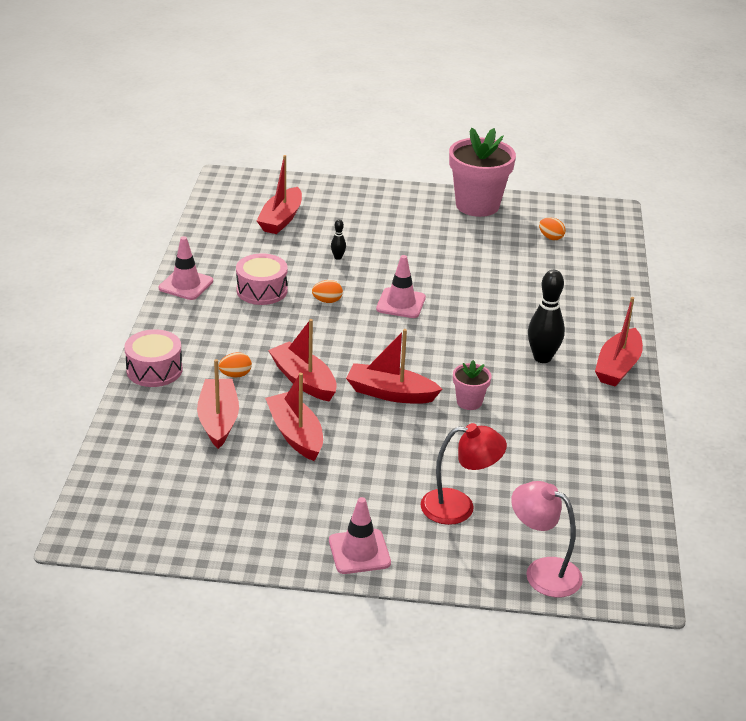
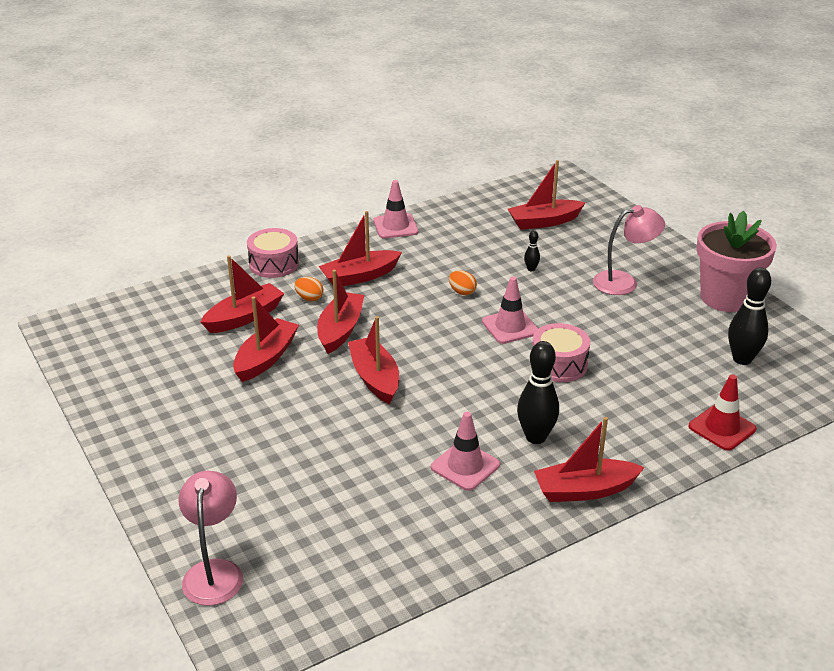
camera: 55 degrees right, 0 degrees up
pink drum [236,254,287,305] -> pink drum moved to [533,323,590,382]
pink traffic cone [329,497,391,574] -> pink traffic cone moved to [431,412,500,491]
red lamp [421,423,507,525] -> none
pink flower pot [453,360,492,410] -> none
orange egg [539,217,566,240] -> black bowling pin [728,267,771,365]
none -> red boat [318,211,402,286]
none -> pink lamp [593,205,665,295]
none -> red traffic cone [689,374,756,451]

